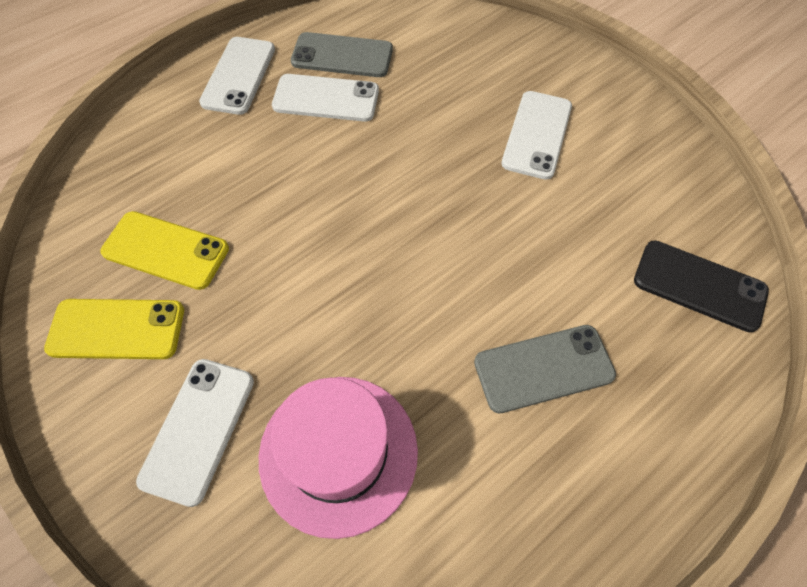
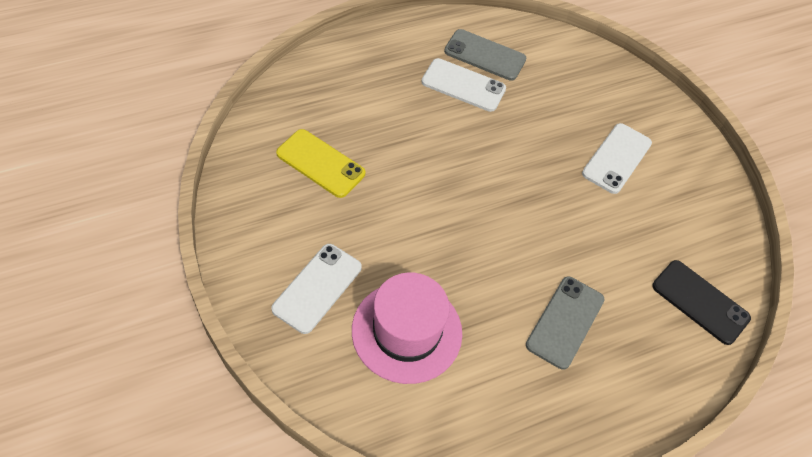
camera: 10 degrees right, 5 degrees down
yellow phone [44,299,184,359] -> none
white phone [199,37,275,115] -> none
grey phone [474,325,616,413] -> grey phone turned 60 degrees counterclockwise [526,277,605,369]

